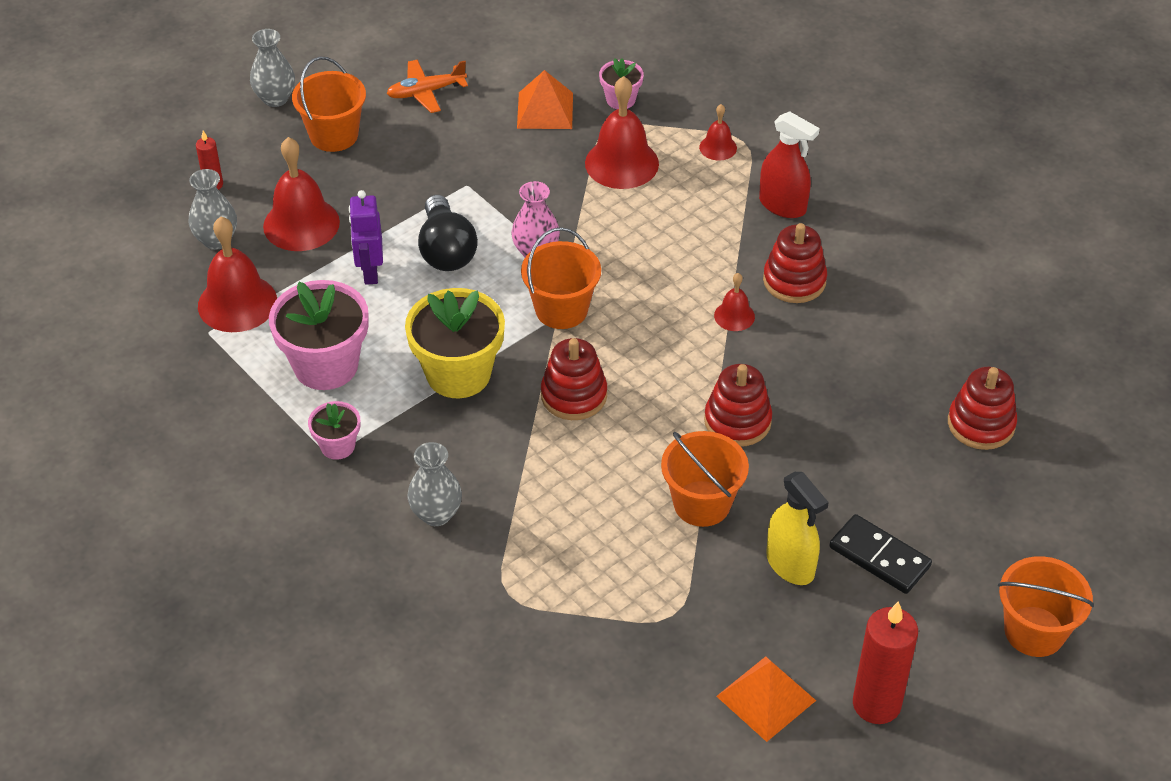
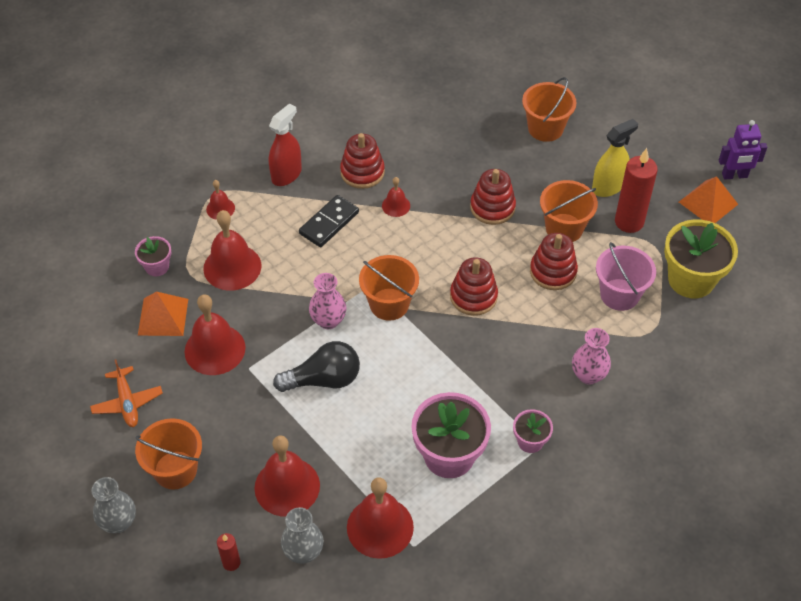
camera: 90 degrees left, 5 degrees up
purple robot [349,190,383,285] -> purple robot moved to [719,120,767,180]
yellow flower pot [405,288,505,398] -> yellow flower pot moved to [664,219,738,298]
grey vase [408,442,462,526] -> pink vase [572,328,611,385]
black domino [829,514,932,594] -> black domino moved to [299,195,359,247]
red candle [853,601,918,724] -> red candle moved to [615,148,658,233]
red stacking toy [948,367,1017,450] -> red stacking toy moved to [530,233,578,290]
orange bucket [998,556,1094,657] -> orange bucket moved to [522,77,577,142]
none -> red bell [184,294,246,375]
none -> pink bucket [596,242,656,311]

